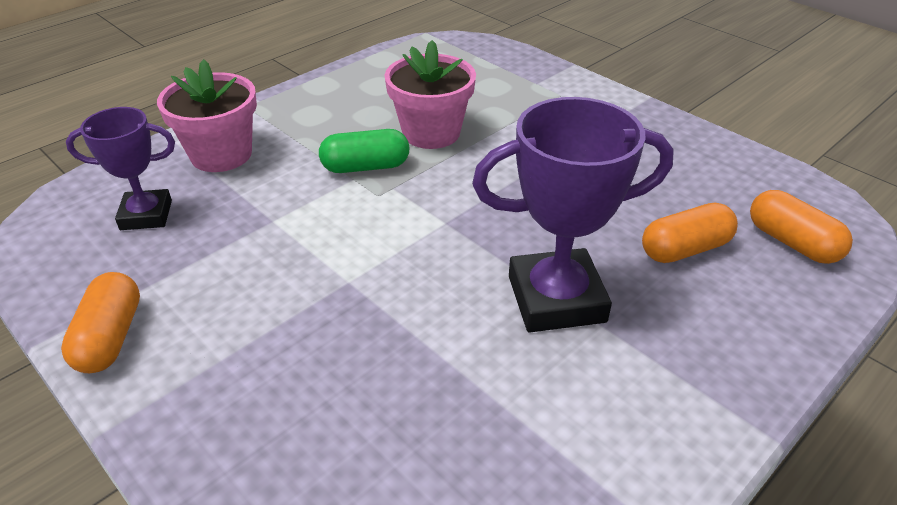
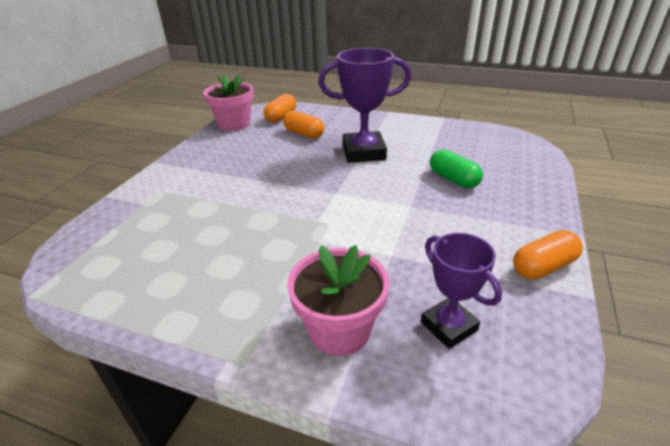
camera: 115 degrees left, 5 degrees down
green capsule [319,129,409,173] -> green capsule moved to [430,149,483,188]
pink flower pot [385,40,476,149] -> pink flower pot moved to [203,74,254,131]
purple trophy [472,97,674,332] -> purple trophy turned 60 degrees counterclockwise [318,48,411,163]

